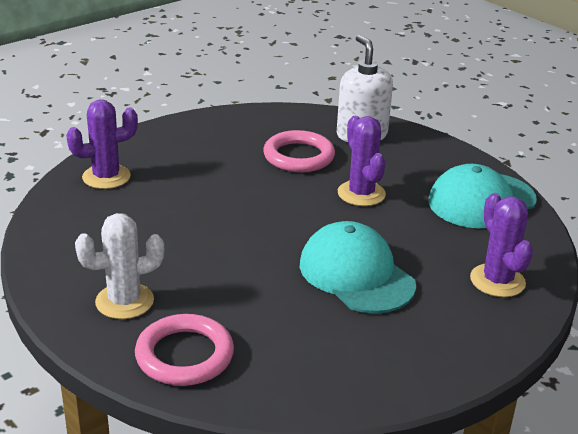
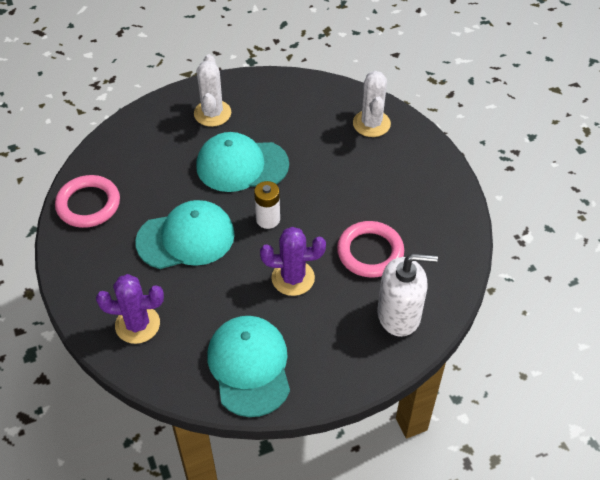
camera: 110 degrees right, 20 degrees up
purple cactus [66,100,138,189] -> white cactus [353,71,391,137]
pink ring [135,314,234,386] -> pink ring moved to [55,175,120,228]
none -> turquoise cap [196,132,289,192]
none -> white battery [254,181,280,229]

